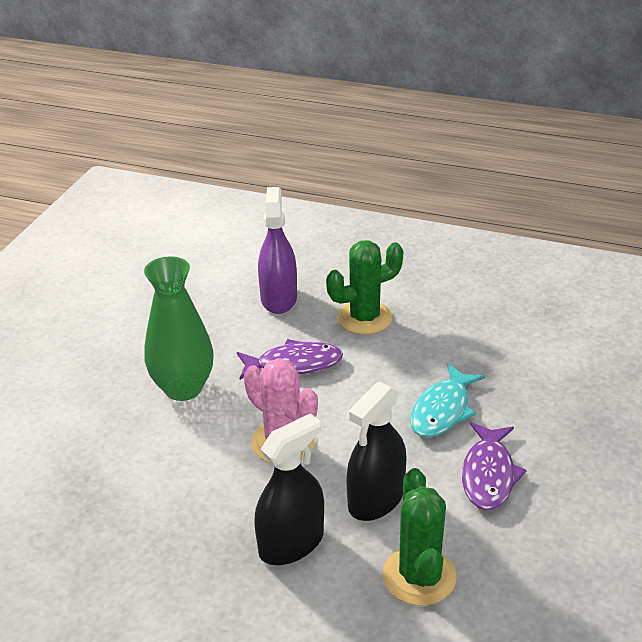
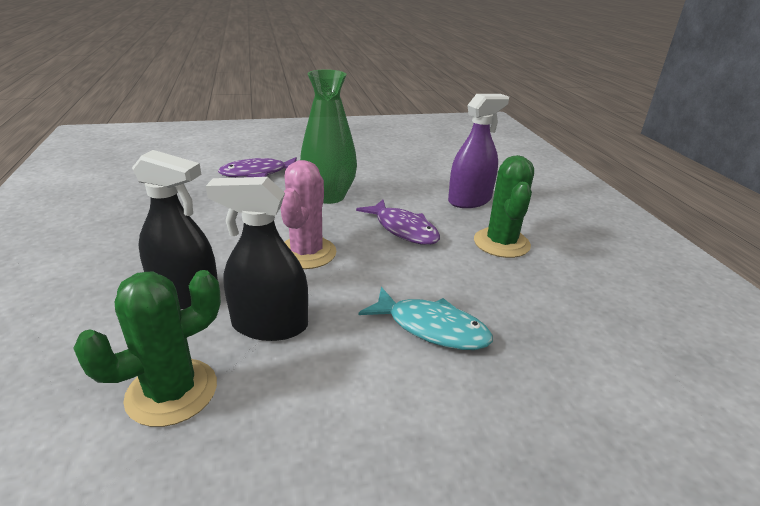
camera: 55 degrees right, 5 degrees down
green cactus [326,240,404,335] -> green cactus turned 60 degrees clockwise [474,155,534,258]
turquoise fish [410,364,485,437] -> turquoise fish turned 150 degrees counterclockwise [359,287,493,350]
purple fish [462,422,527,510] -> purple fish moved to [218,157,297,178]

